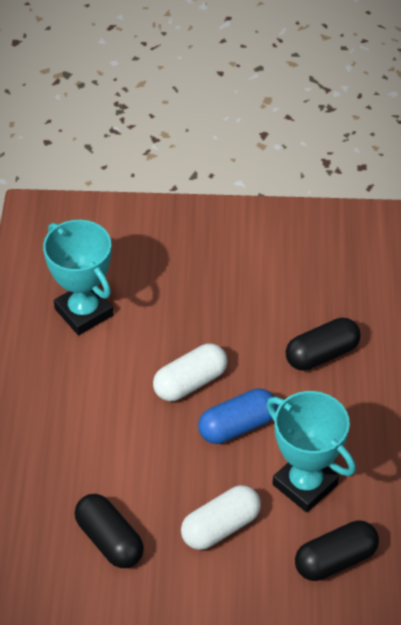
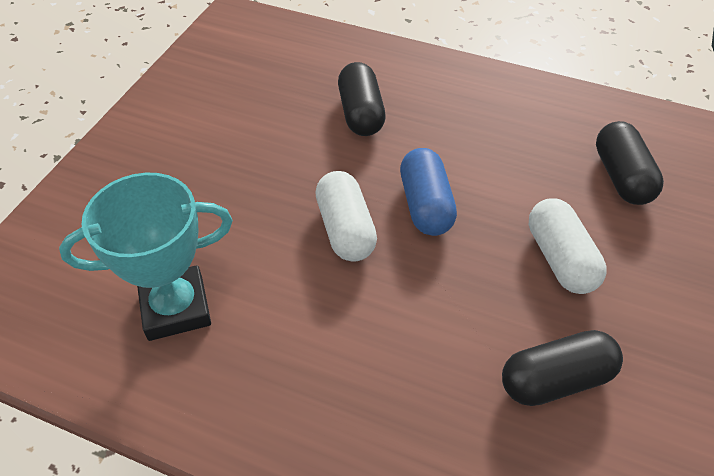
camera: 70 degrees left, 0 degrees up
turquoise trophy [266,391,356,513] -> none

